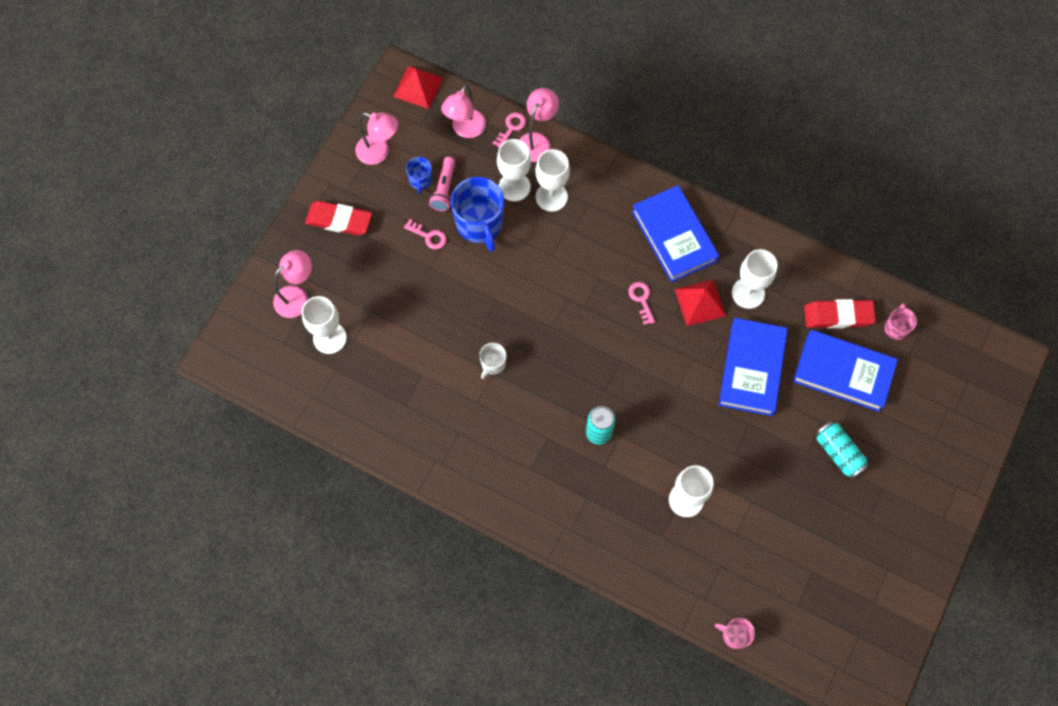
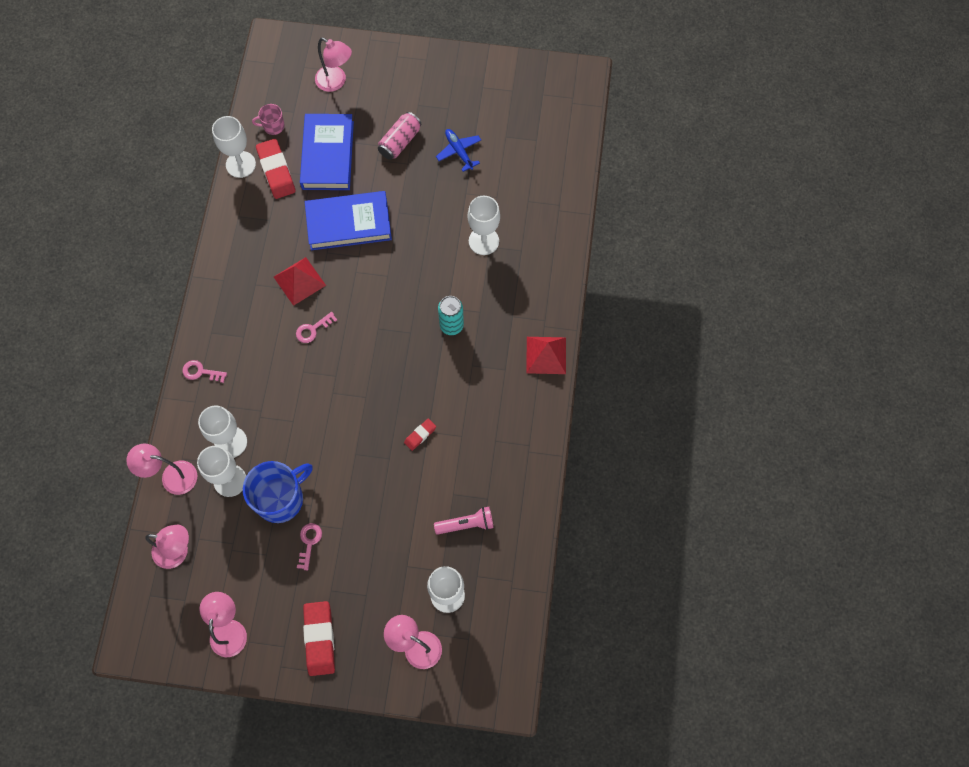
camera: 110 degrees left, 0 degrees up
red pyramid [393,66,443,109] -> red pyramid moved to [526,337,566,374]
blue mug [406,157,432,194] -> none
pink flashlight [429,157,455,211] -> pink flashlight moved to [434,507,494,535]
white mug [479,343,506,379] -> red eraser [404,418,436,451]
pink key [493,112,526,148] -> pink key moved to [182,360,227,383]
blue book [632,185,719,282] -> none
pink mug [715,618,755,649] -> none
white goblet [732,249,778,309] -> white goblet moved to [212,116,256,178]
turquoise can [816,421,869,479] -> pink can [378,112,421,160]
none -> pink lamp [315,38,352,92]
none -> blue plane [436,129,481,172]

